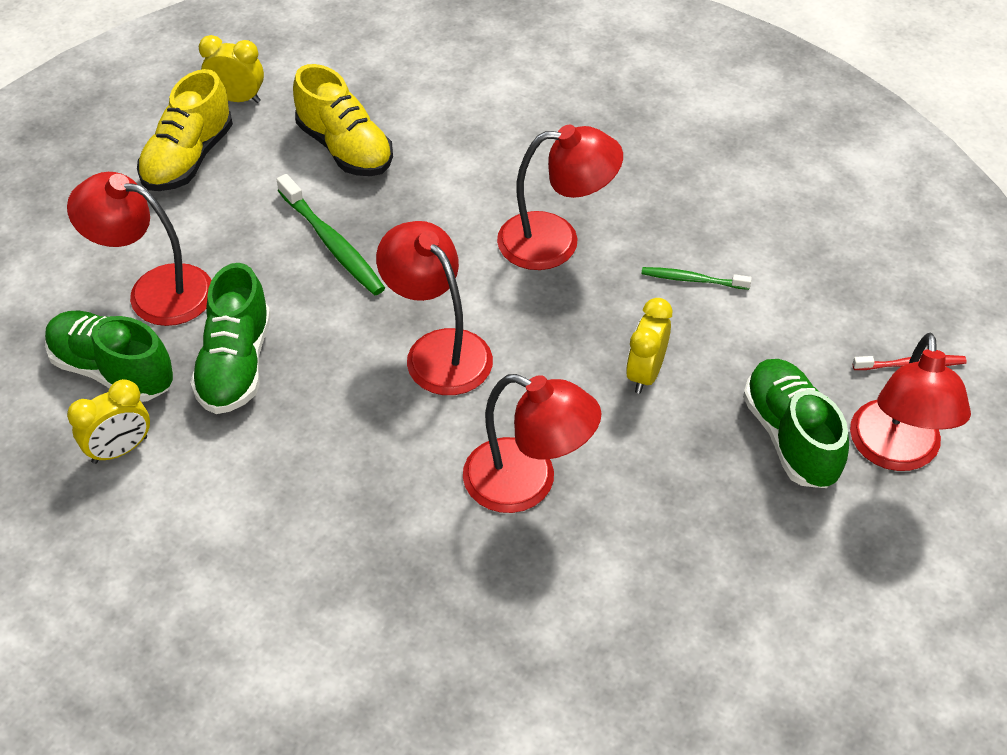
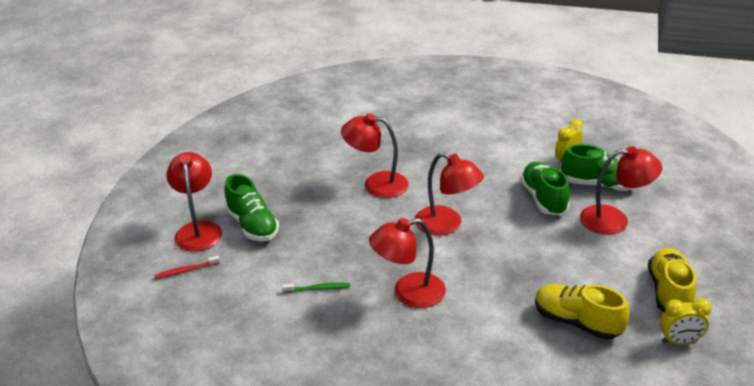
camera: 165 degrees right, 15 degrees down
green toothbrush [276,174,385,295] -> none
yellow clock [626,298,672,394] -> none

